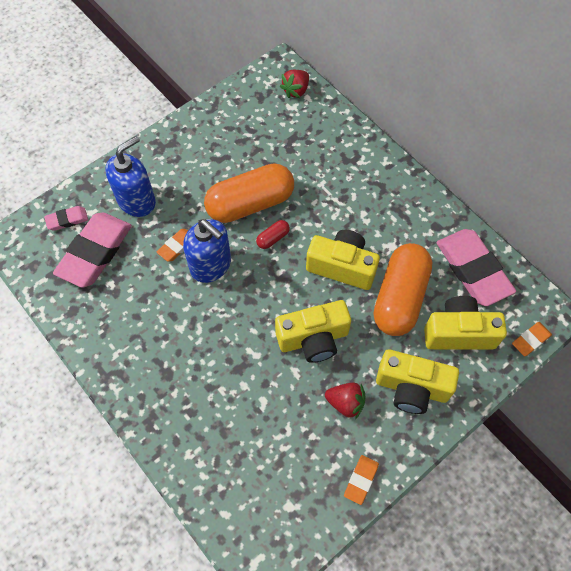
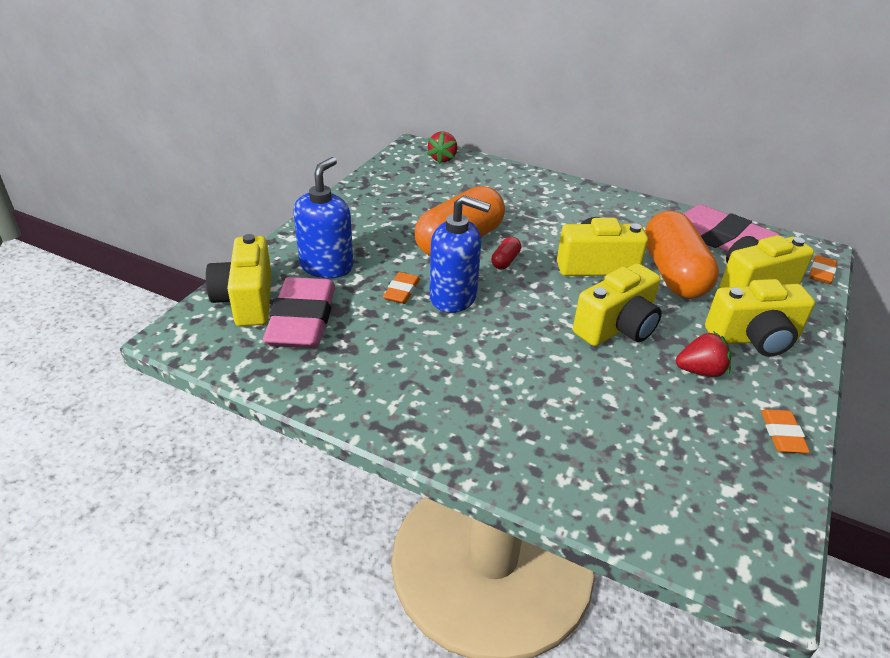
camera: 25 degrees left, 25 degrees down
pink eraser [44,206,88,231] -> yellow camera [206,234,272,326]

